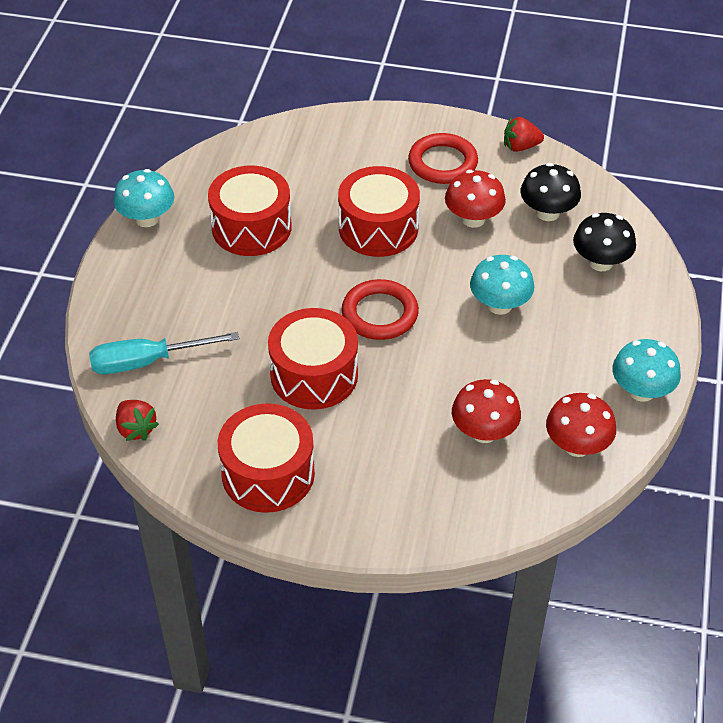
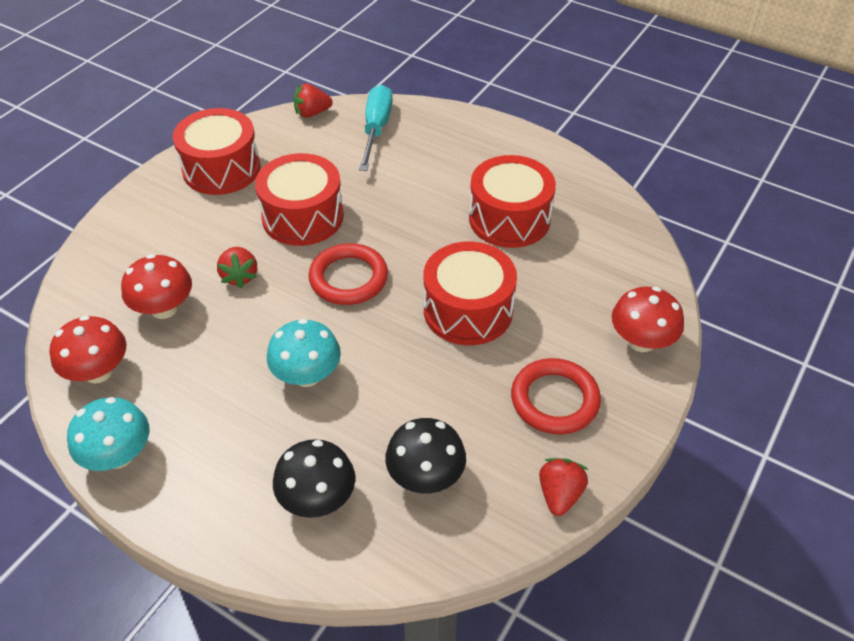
camera: 110 degrees right, 0 degrees up
turquoise mushroom [113,169,174,227] -> none
red mushroom [445,170,506,228] -> red mushroom moved to [612,287,684,352]
none -> red strawberry [217,247,257,288]

